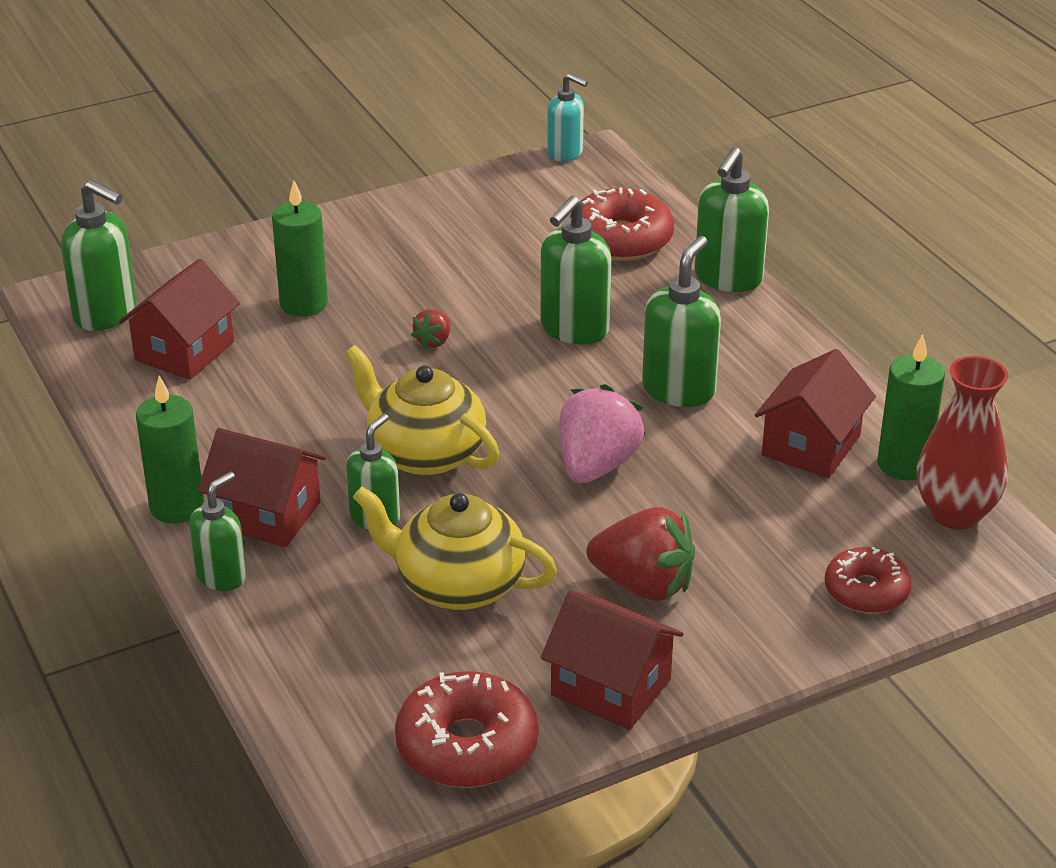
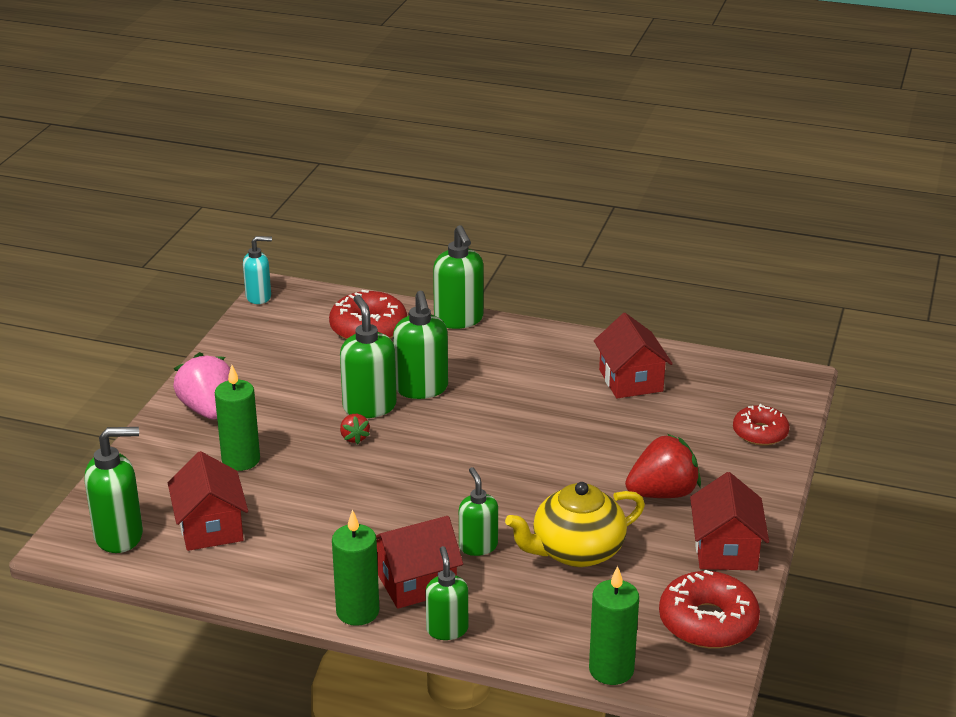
camera: 45 degrees left, 5 degrees down
yellow teapot [345,345,499,476] -> none
red house [541,590,684,730] -> red house turned 75 degrees counterclockwise [690,472,769,570]
pink strawberry [559,384,645,483] -> pink strawberry moved to [173,352,230,420]
green soap dispenser [642,236,721,407] -> green soap dispenser moved to [340,295,397,418]
green candle [877,334,945,480] -> green candle moved to [589,566,639,685]
red vase [917,356,1008,530] -> none

